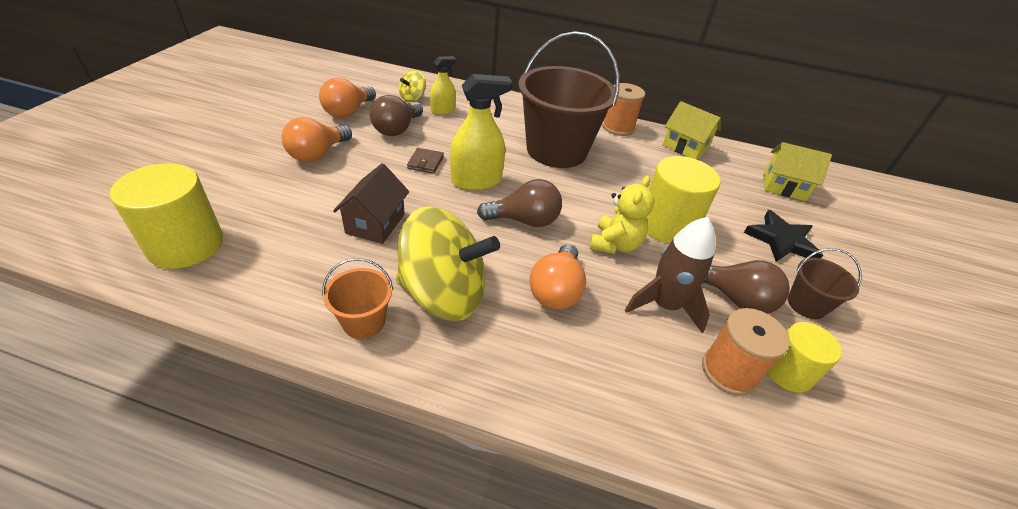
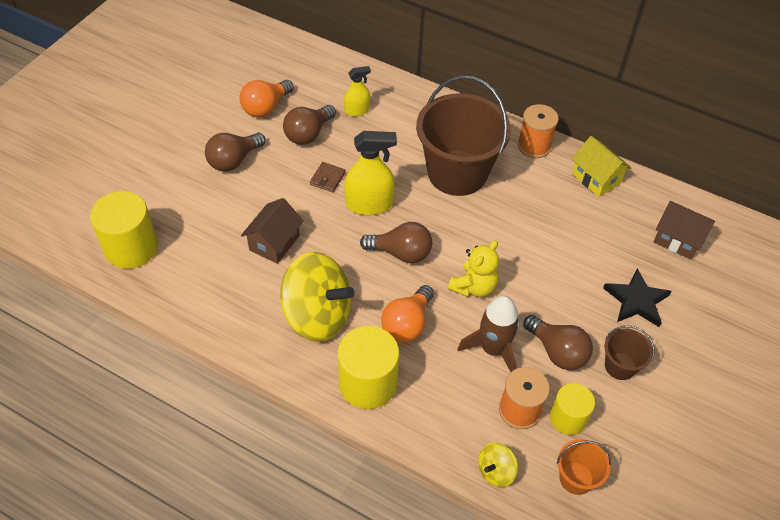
camera: 15 degrees right, 10 degrees up
orange light bulb [282,117,352,162] -> brown light bulb [205,133,266,172]
orange bucket [322,258,393,339] -> orange bucket moved to [557,439,611,495]
yellow spinning top [399,71,426,102] -> yellow spinning top moved to [478,443,518,487]
yellow cylinder [646,156,721,244] -> yellow cylinder moved to [337,326,400,409]
yellow house [763,142,832,201] -> brown house [654,201,715,259]

